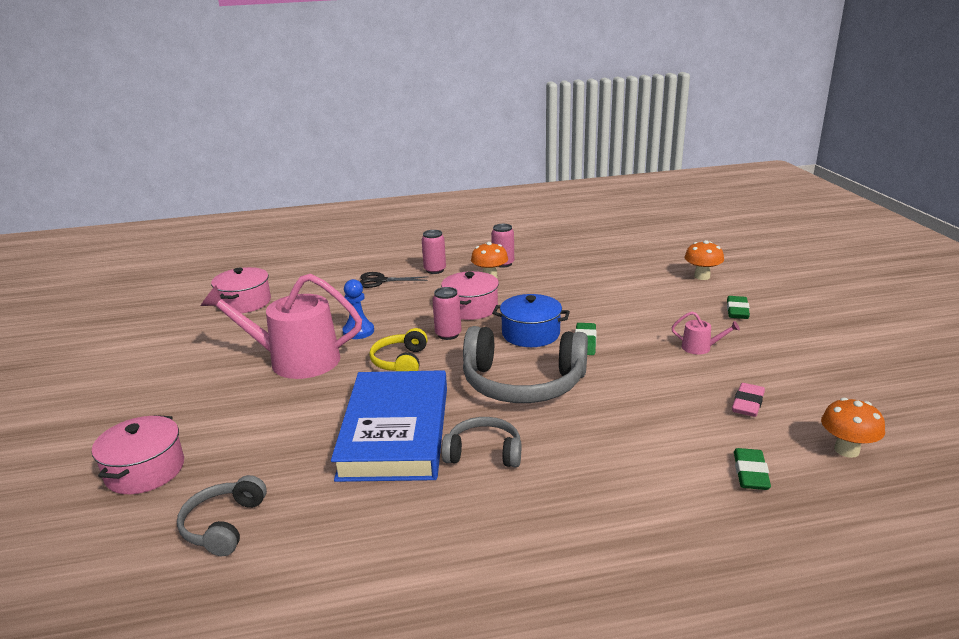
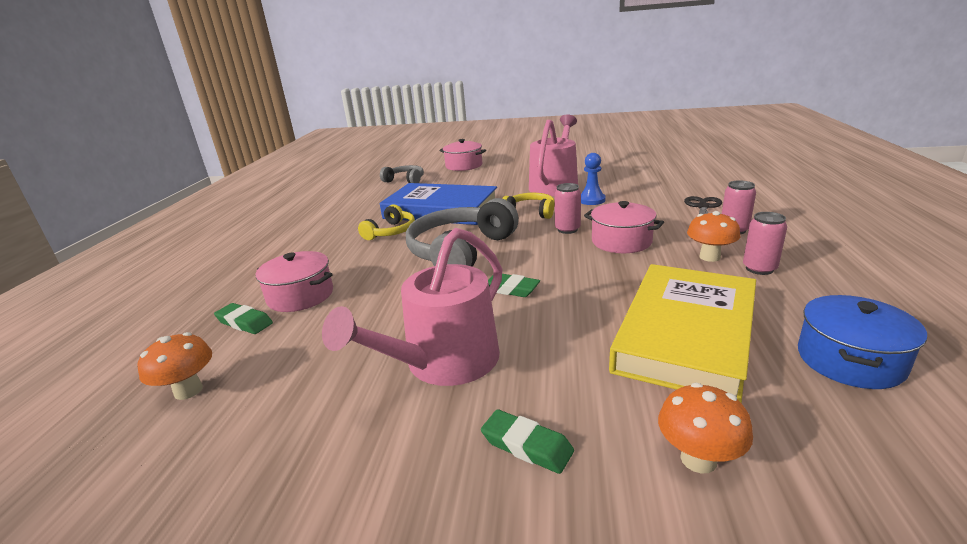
camera: 110 degrees right, 0 degrees up
pink pot [211,267,271,313] -> pink pot moved to [255,251,333,312]
grey headphones [441,417,521,467] -> yellow headphones [358,205,415,240]
blue pot [492,294,570,347] -> blue pot moved to [798,295,927,389]
pink watering can [671,312,740,354] -> pink watering can [322,228,502,386], size x2.43
pink eraser [732,383,765,417] -> none
none -> yellow book [609,264,756,403]

